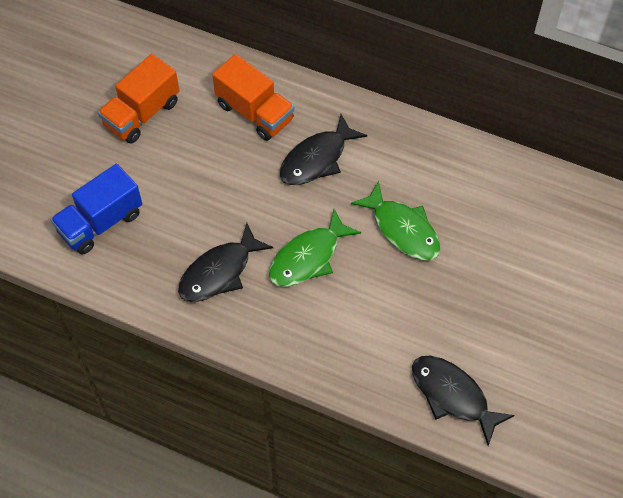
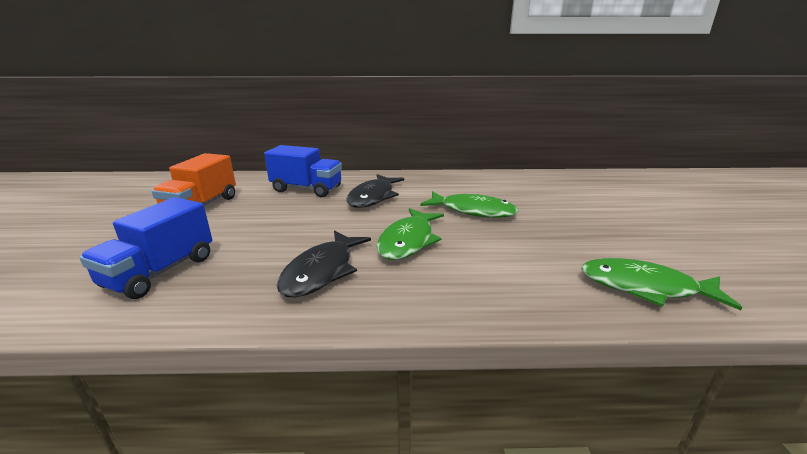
camera: 25 degrees left, 35 degrees down
orange truck [212,54,294,141] -> blue truck [264,145,342,197]
black fish [412,356,515,446] -> green fish [581,258,742,310]

